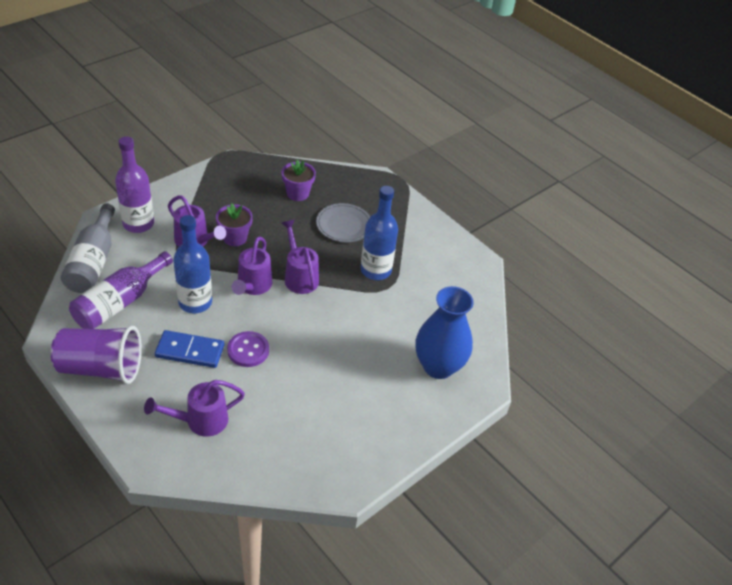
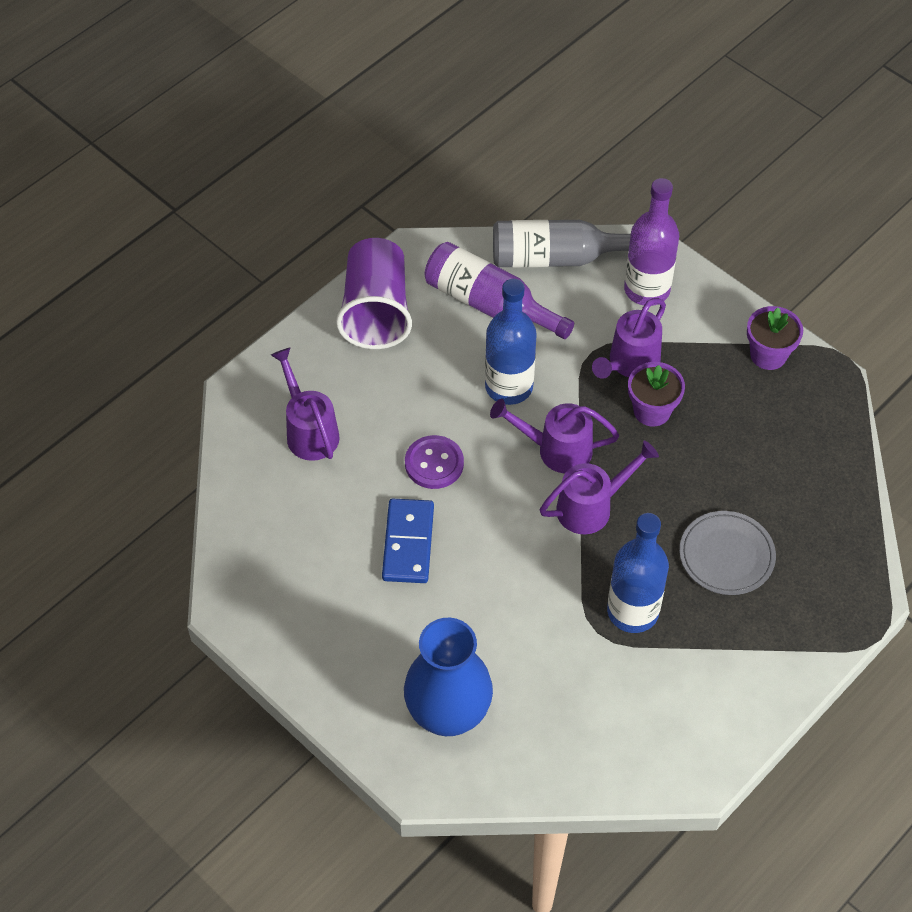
camera: 90 degrees right, 10 degrees up
blue domino [155,330,224,368] -> blue domino moved to [382,498,434,583]
purple flower pot [281,160,316,201] -> purple flower pot moved to [747,306,803,370]

